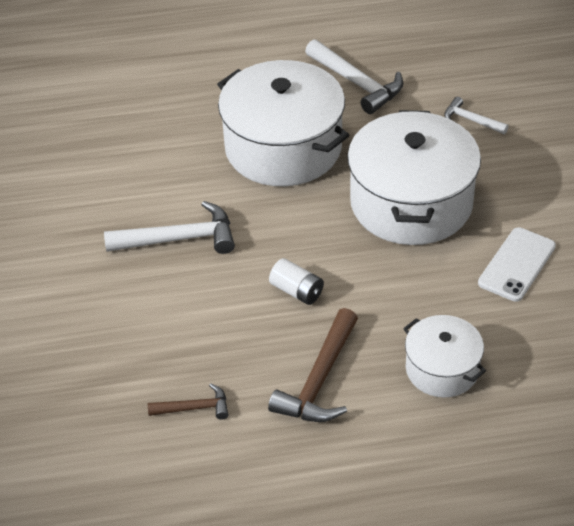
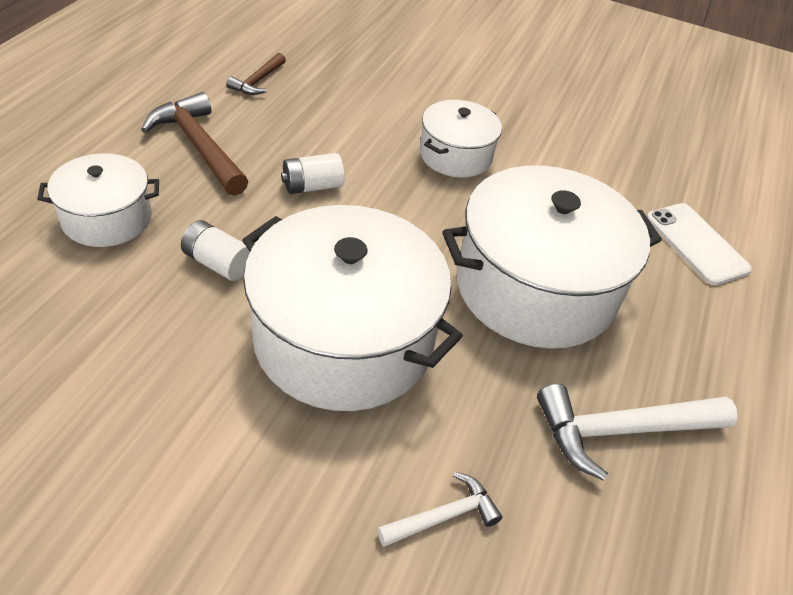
camera: 115 degrees right, 0 degrees up
white hammer [104,201,235,254] -> white pot [420,100,502,178]
white phone [478,227,556,302] -> white phone moved to [647,203,752,285]
none -> white battery [181,220,250,281]

